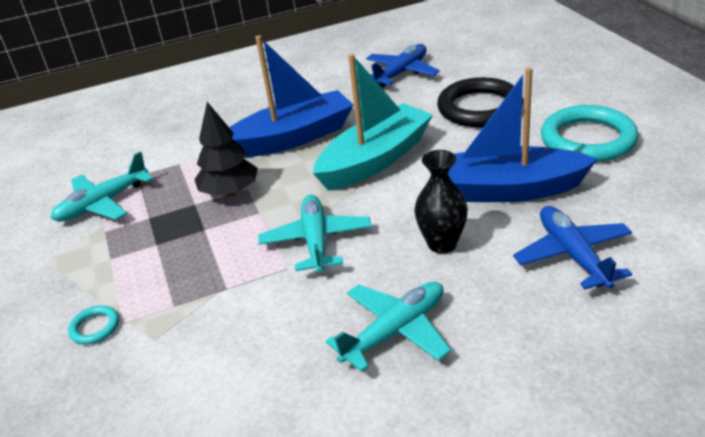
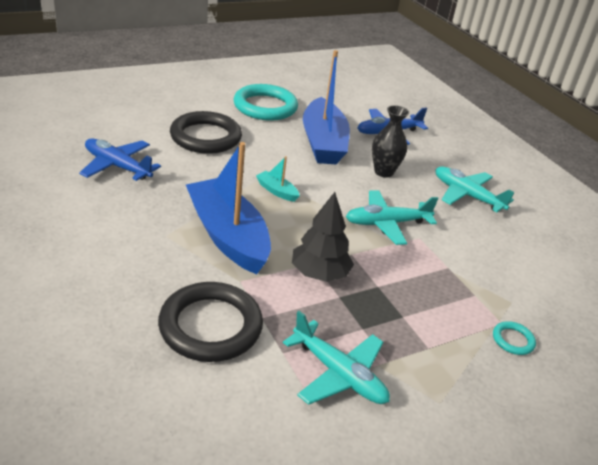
camera: 105 degrees left, 0 degrees up
turquoise boat [313,54,433,190] -> turquoise boat [256,156,300,202], size x0.42
none -> black ring [158,282,263,362]

